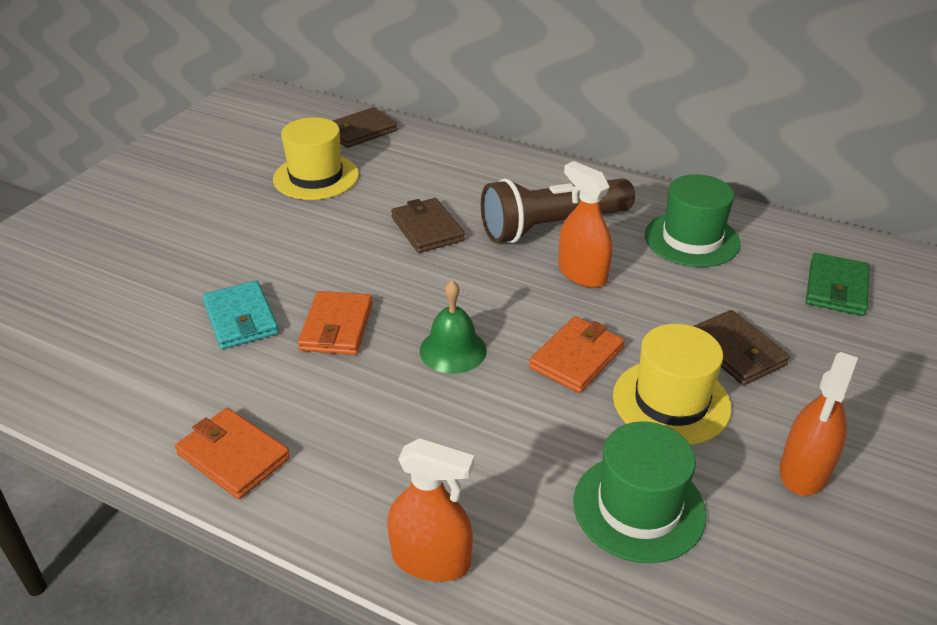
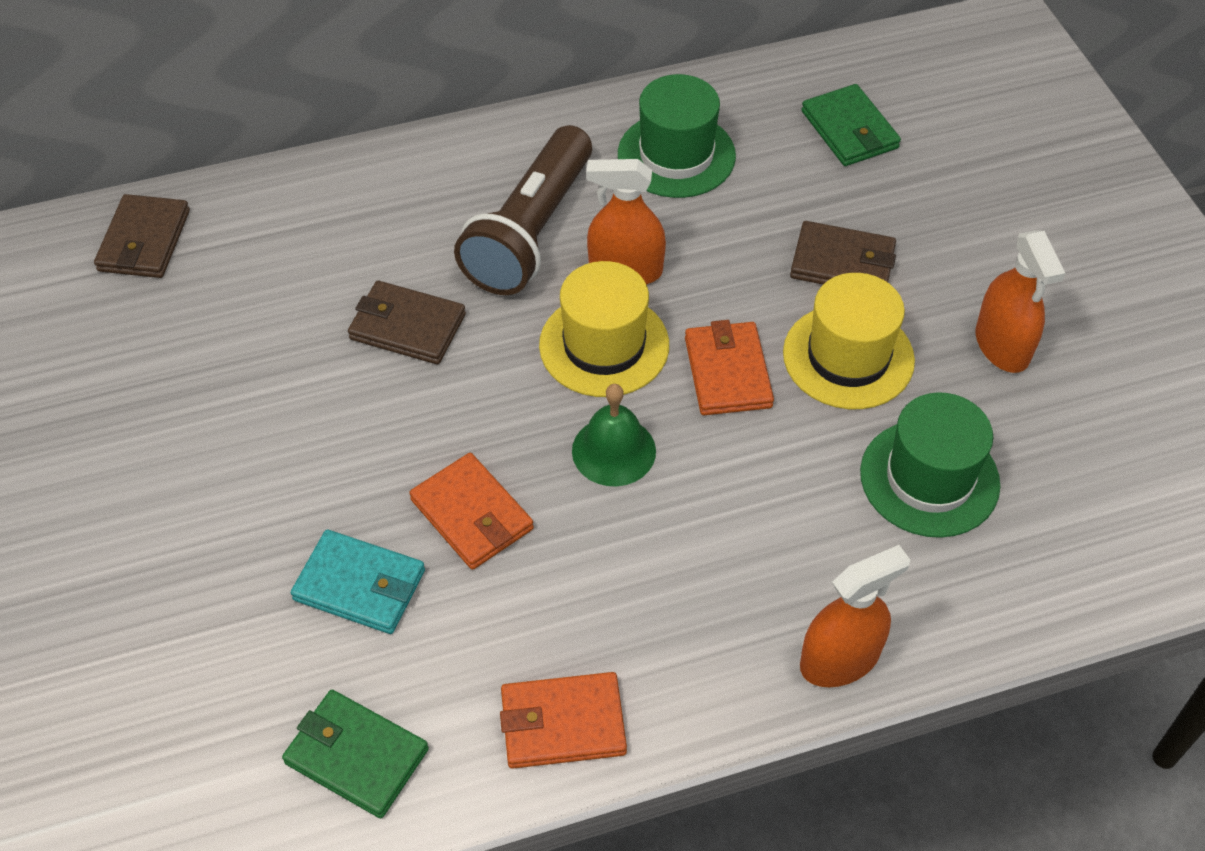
camera: 45 degrees left, 15 degrees up
yellow hat [273,117,359,200] -> yellow hat moved to [539,261,669,397]
none -> green wallet [282,690,429,818]

